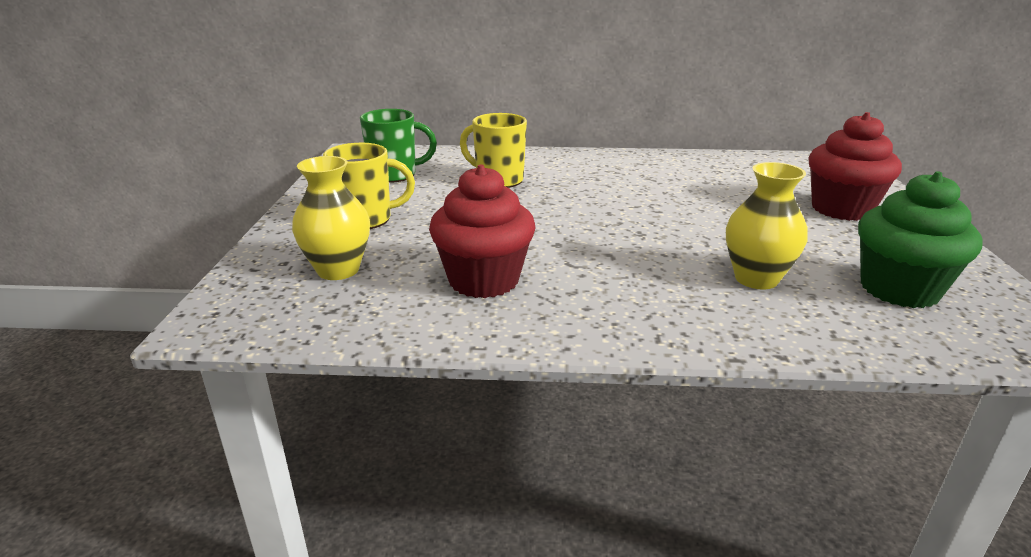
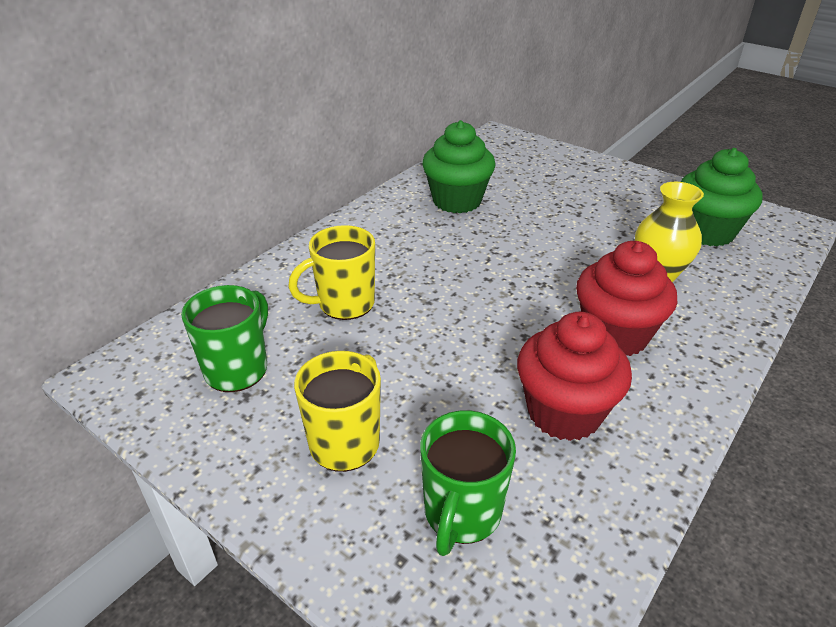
camera: 55 degrees left, 10 degrees up
yellow vase [292,156,370,280] -> green mug [420,410,516,556]
red cupcake [808,112,902,221] -> red cupcake moved to [576,241,677,356]
none -> green cupcake [422,120,495,213]

